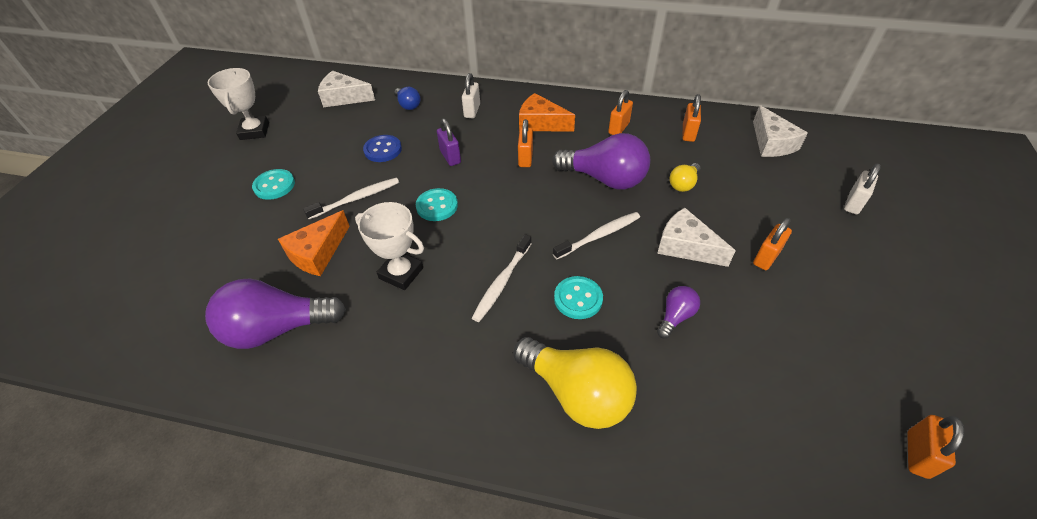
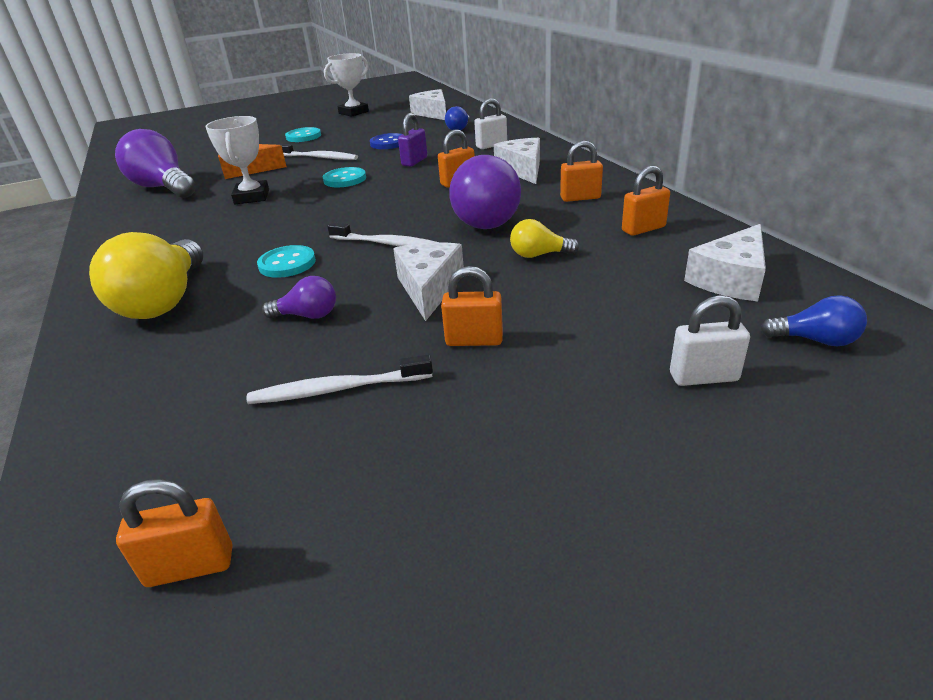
camera: 55 degrees right, 15 degrees down
white toothbrush [472,234,532,322] -> white toothbrush moved to [247,354,433,404]
orange cheese [519,93,575,131] -> white cheese [494,138,540,184]
none -> blue light bulb [761,295,867,346]

